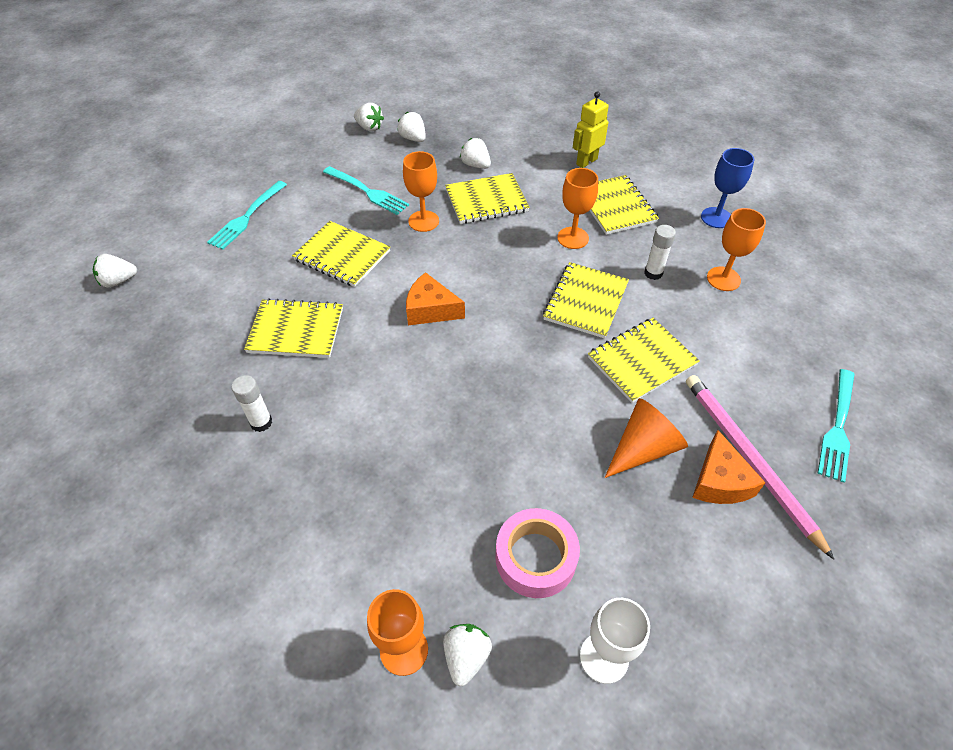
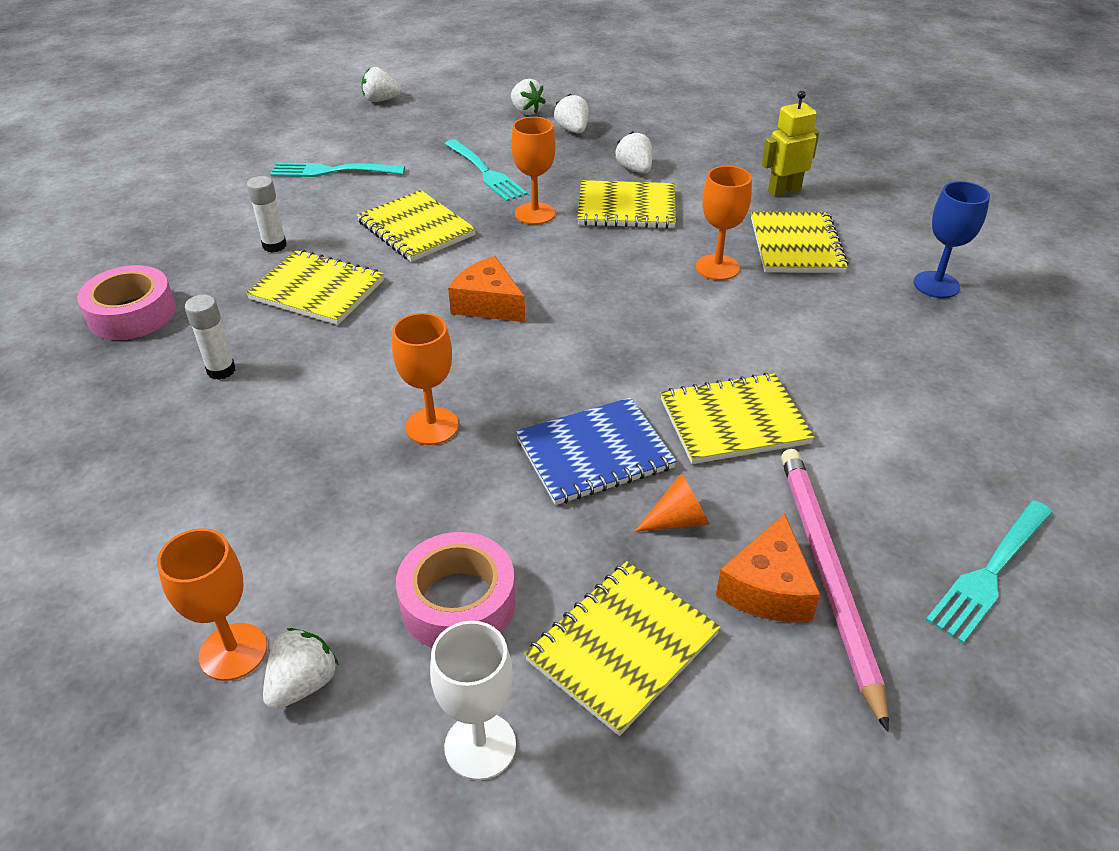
camera: 20 degrees right, 10 degrees down
white strawberry [93,254,137,288] -> white strawberry moved to [362,67,402,102]
turquoise fork [207,181,287,250] -> turquoise fork turned 45 degrees clockwise [270,163,405,177]
yellow notebook [543,262,629,339] -> yellow notebook moved to [524,561,721,736]
orange cone [605,398,688,478] -> orange cone [634,473,710,532], size x0.60
white glue stick [644,225,676,280] -> white glue stick moved to [247,176,287,252]
orange goblet [707,208,766,291] -> orange goblet moved to [392,313,458,445]
none -> pink tape [77,265,176,340]
none -> blue notebook [516,397,677,505]

